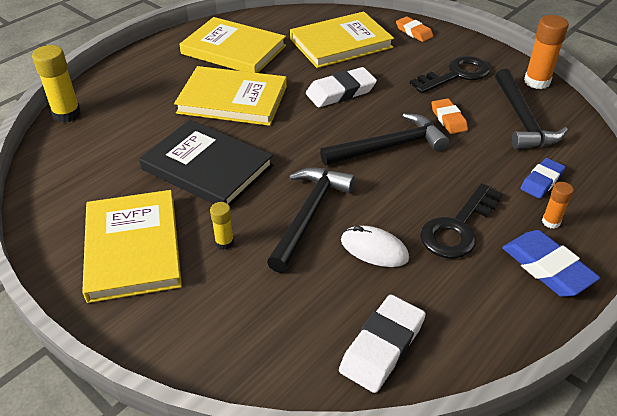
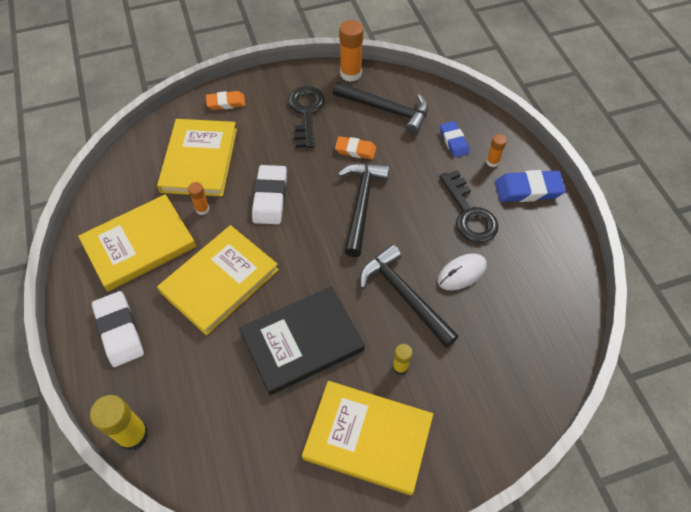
camera: 60 degrees left, 15 degrees up
white eraser [339,294,426,393] -> white eraser moved to [92,291,144,367]
none -> orange glue stick [188,182,210,215]

